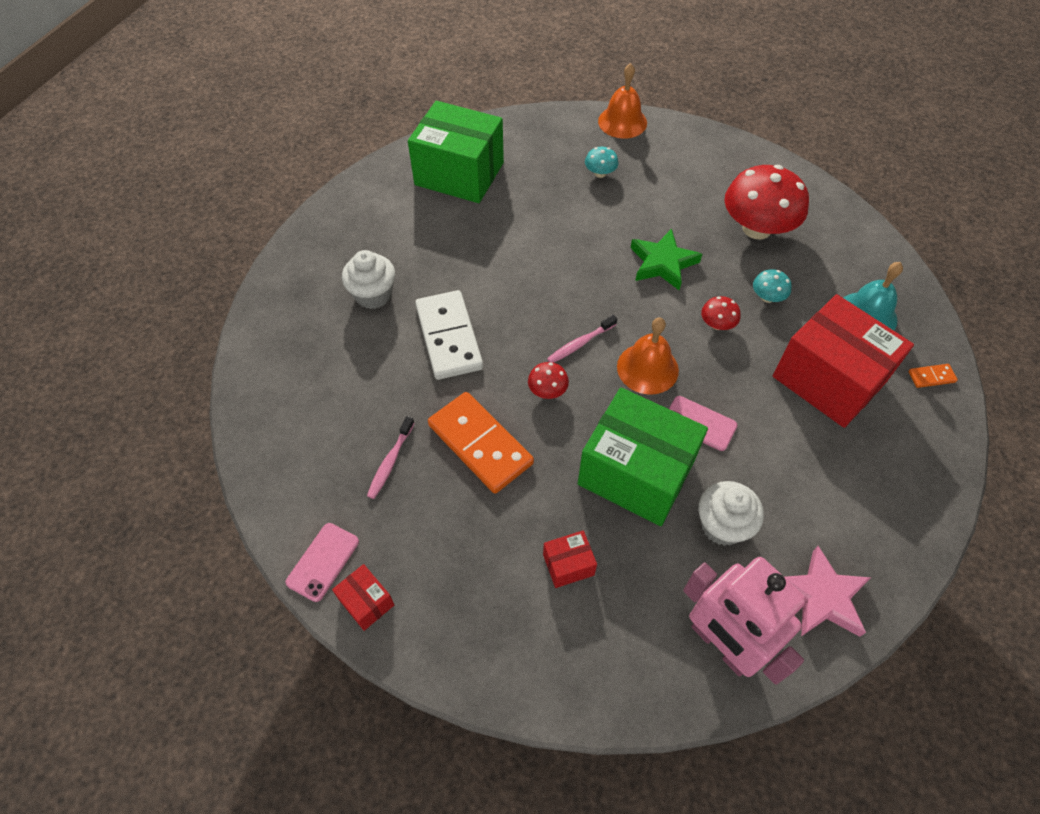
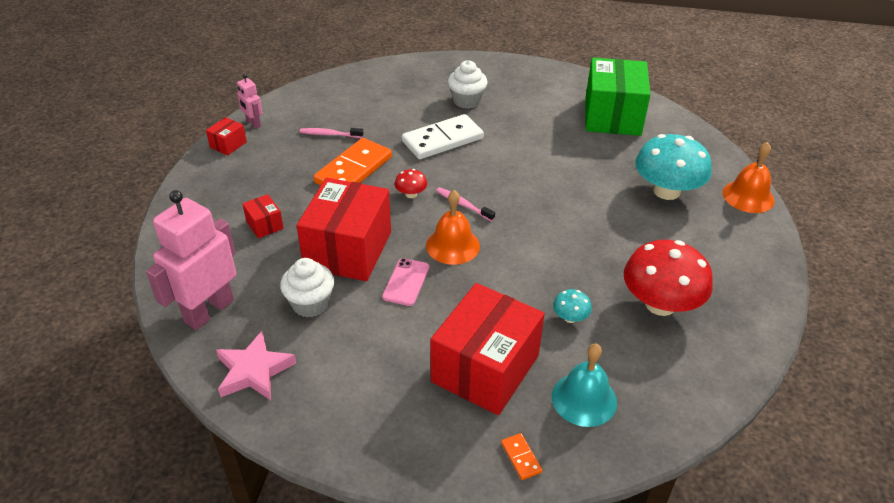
camera: 75 degrees right, 15 degrees down
pink phone [286,523,359,602] -> pink robot [237,74,263,129]
green box [578,388,708,526] -> red box [297,178,391,281]
turquoise mushroom [585,147,618,178] -> turquoise mushroom [635,134,712,200], size x2.27
green star [631,229,702,290] -> none
red mushroom [701,296,740,330] -> none

